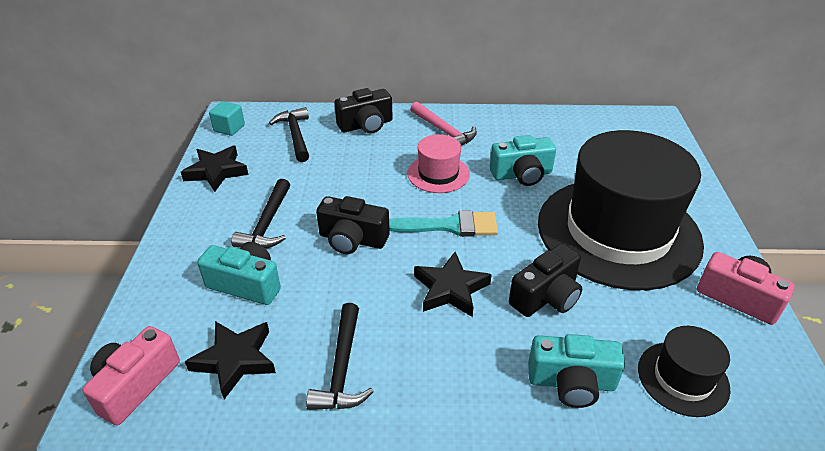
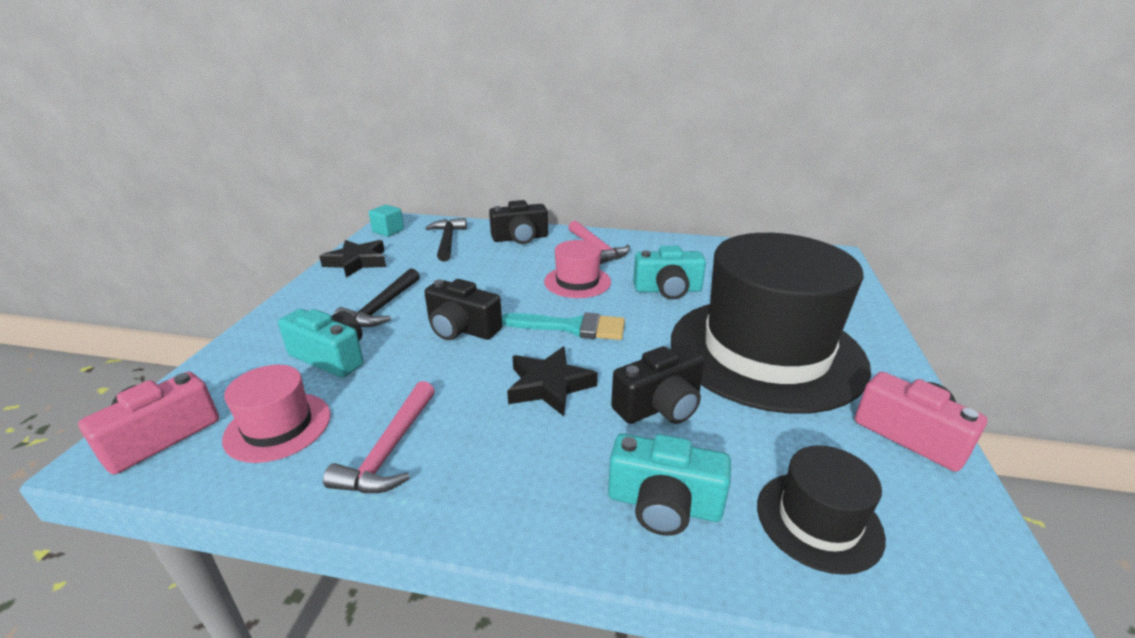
camera: 10 degrees right, 10 degrees down
black star [185,321,276,399] -> pink hat [222,365,331,463]
black hammer [306,303,374,410] -> pink hammer [323,381,435,493]

